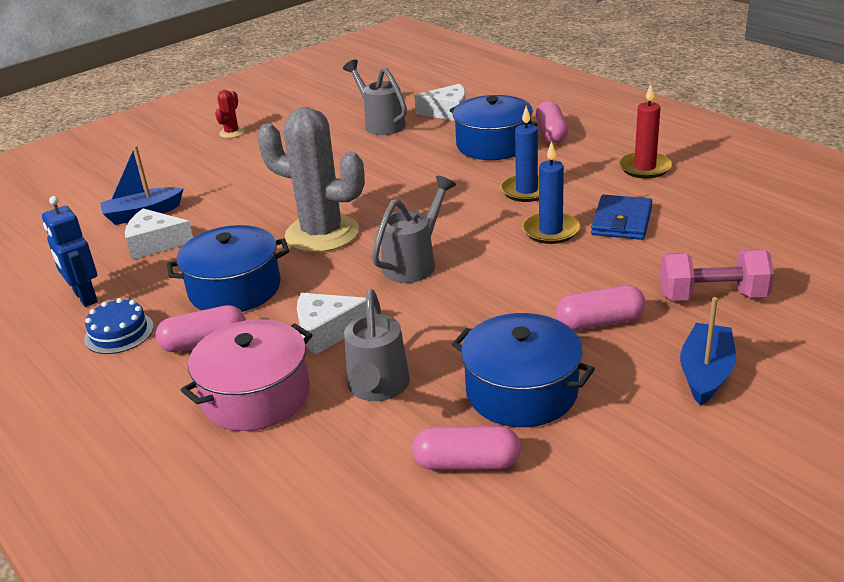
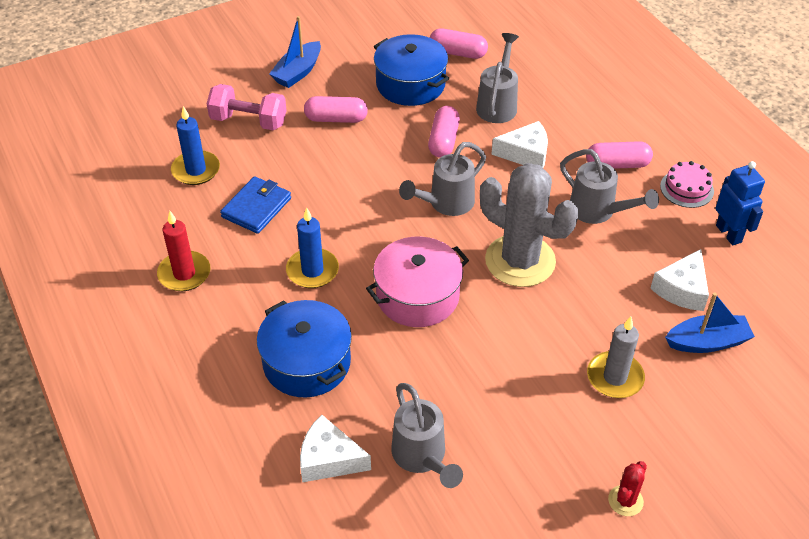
camera: 170 degrees left, 15 degrees up
blue cake [84,298,154,354] -> pink cake [660,161,714,208]
white cheese [125,208,193,260] -> white cheese turned 105 degrees clockwise [650,249,709,311]
blue pot [167,225,289,312] -> grey watering can [560,149,659,224]
pink pot [181,319,312,431] -> pink pot moved to [366,236,469,327]
blue candle [522,141,580,244] -> blue candle moved to [171,106,220,185]
pink capsule [536,101,568,143] -> pink capsule moved to [428,106,460,158]
none -> grey candle [587,317,645,398]

